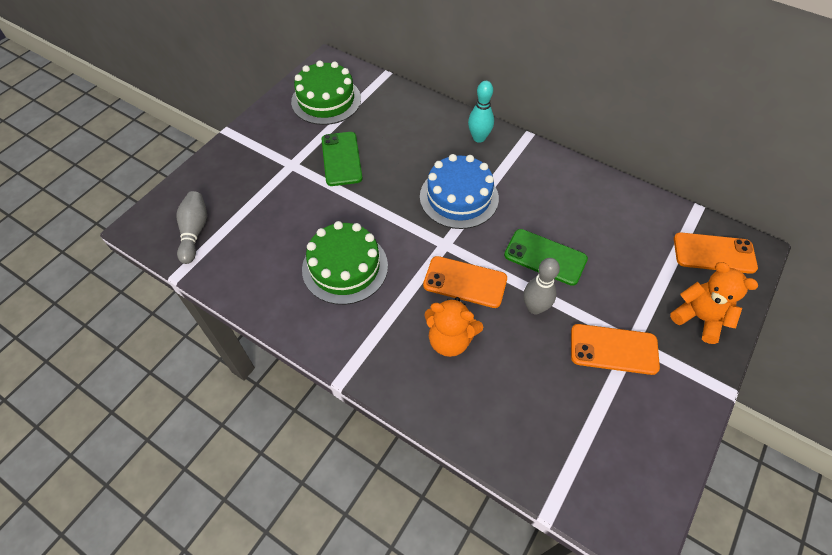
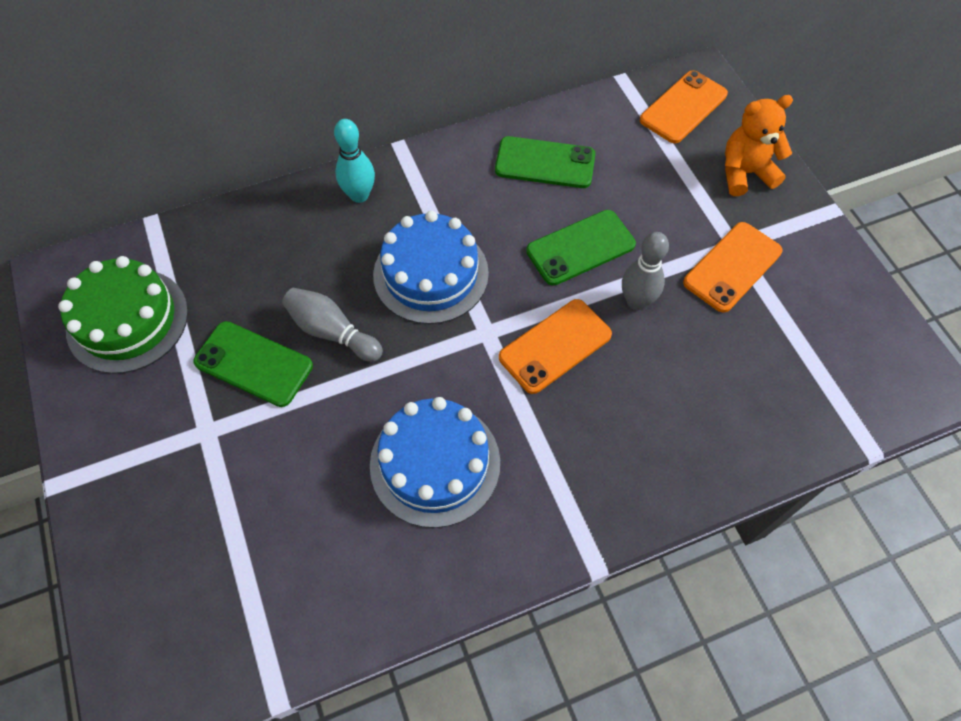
camera: 55 degrees left, 5 degrees up
grey bowling pin [176,191,207,264] -> grey bowling pin moved to [282,288,383,362]
green cake [302,221,388,305] -> blue cake [370,397,500,528]
orange teddy bear [424,297,483,357] -> none
none -> green phone [495,136,595,188]

